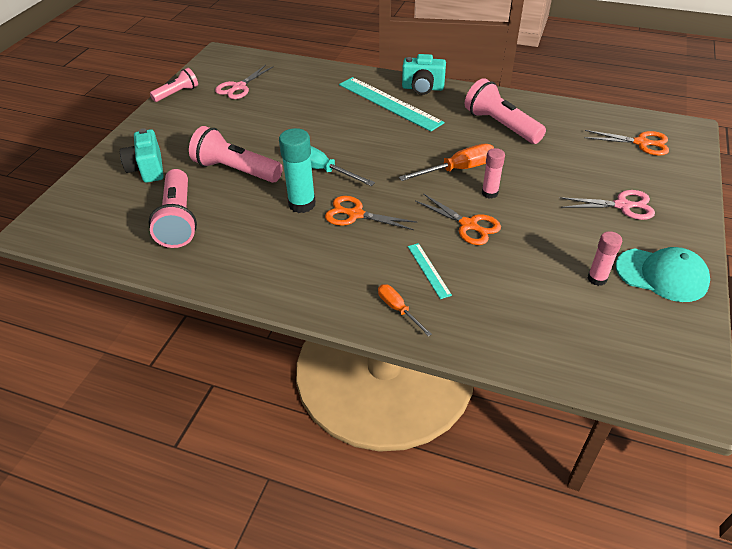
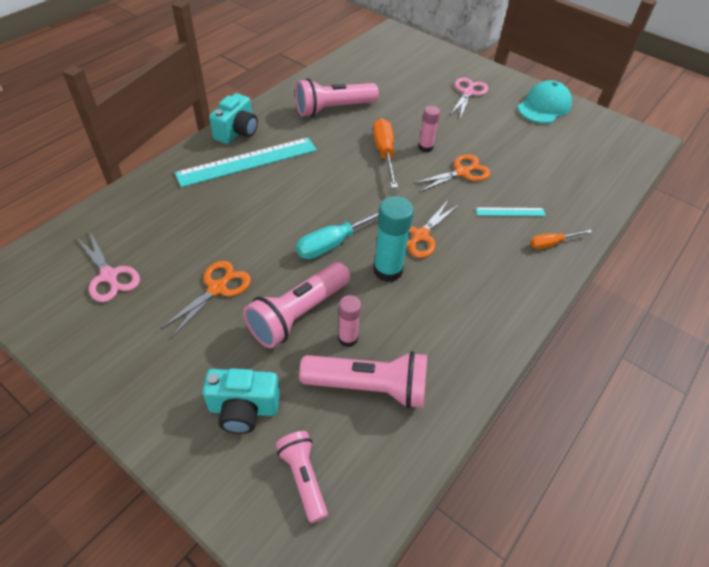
camera: 75 degrees left, 5 degrees up
pink flashlight [150,68,198,102] -> pink flashlight moved to [276,431,328,523]
orange scissors [584,130,669,156] -> orange scissors moved to [160,261,251,339]
pink glue stick [588,231,622,286] -> pink glue stick moved to [338,295,361,347]

